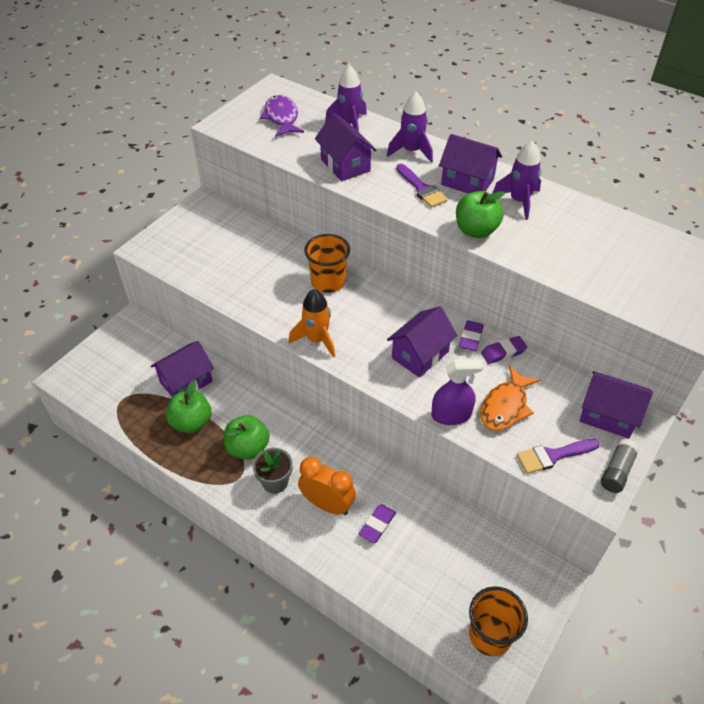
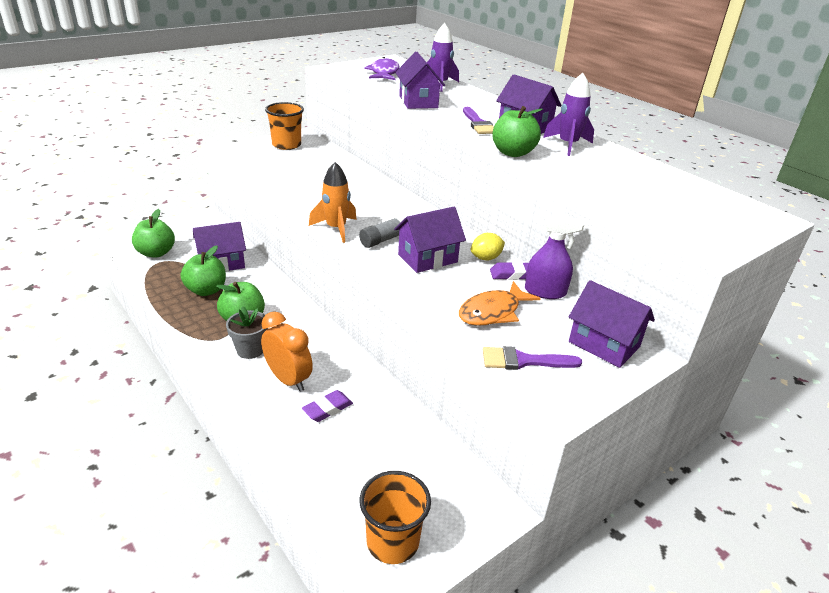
camera: 15 degrees right, 15 degrees down
orange cup [304,234,350,293] -> orange cup moved to [265,102,304,150]
purple rocket [387,92,433,163] -> none
purple spray bottle [431,360,483,425] -> purple spray bottle moved to [525,214,584,299]
purple eraser [459,320,484,351] -> yellow lemon [471,233,505,260]
grey glue stick [601,439,640,493] -> grey glue stick moved to [359,216,404,248]
none -> green apple [132,209,175,258]

